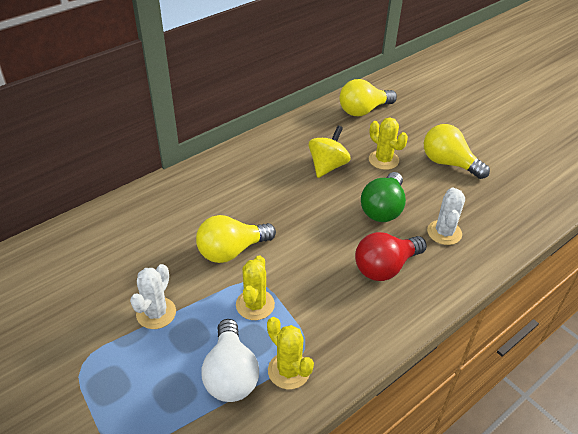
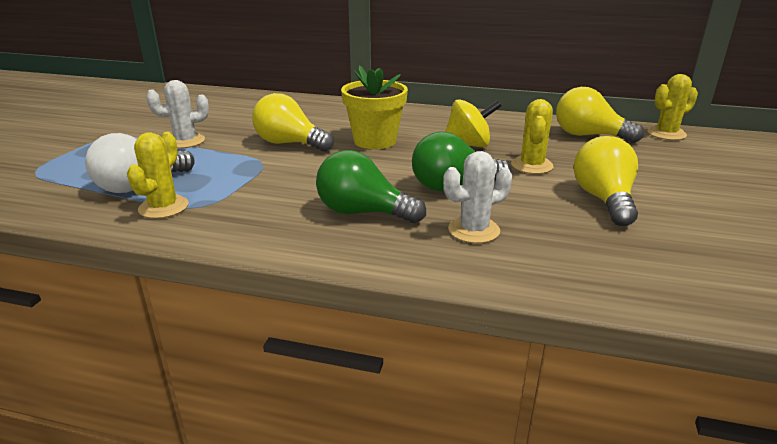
camera: 55 degrees right, 15 degrees down
yellow cactus [236,255,275,320] -> yellow cactus moved to [647,74,698,140]
red light bulb [355,232,427,281] -> green light bulb [316,150,426,223]
none -> yellow flower pot [341,65,408,149]

